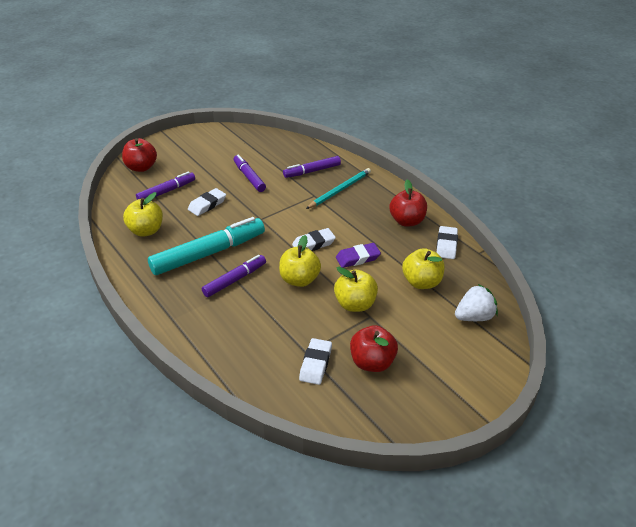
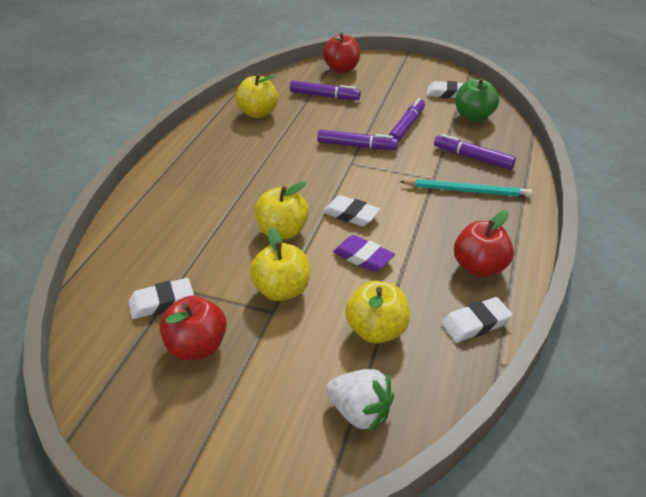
camera: 55 degrees right, 0 degrees up
turquoise marker [148,217,265,275] -> none
white eraser [188,188,226,216] -> white eraser moved to [426,81,464,98]
purple marker [202,255,266,297] -> purple marker moved to [317,129,398,150]
none -> green apple [456,78,499,122]

